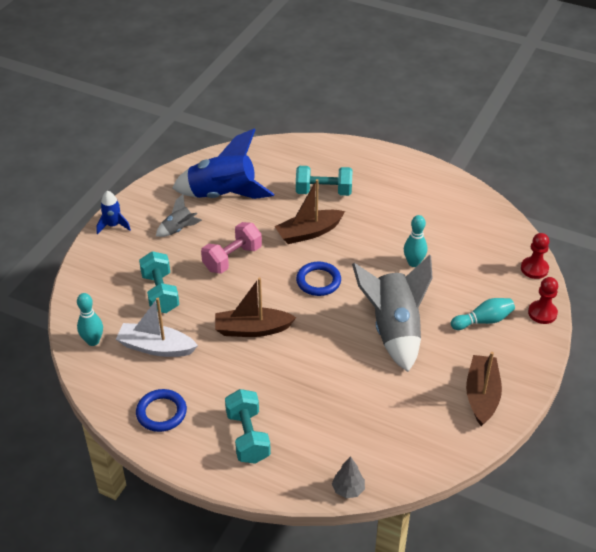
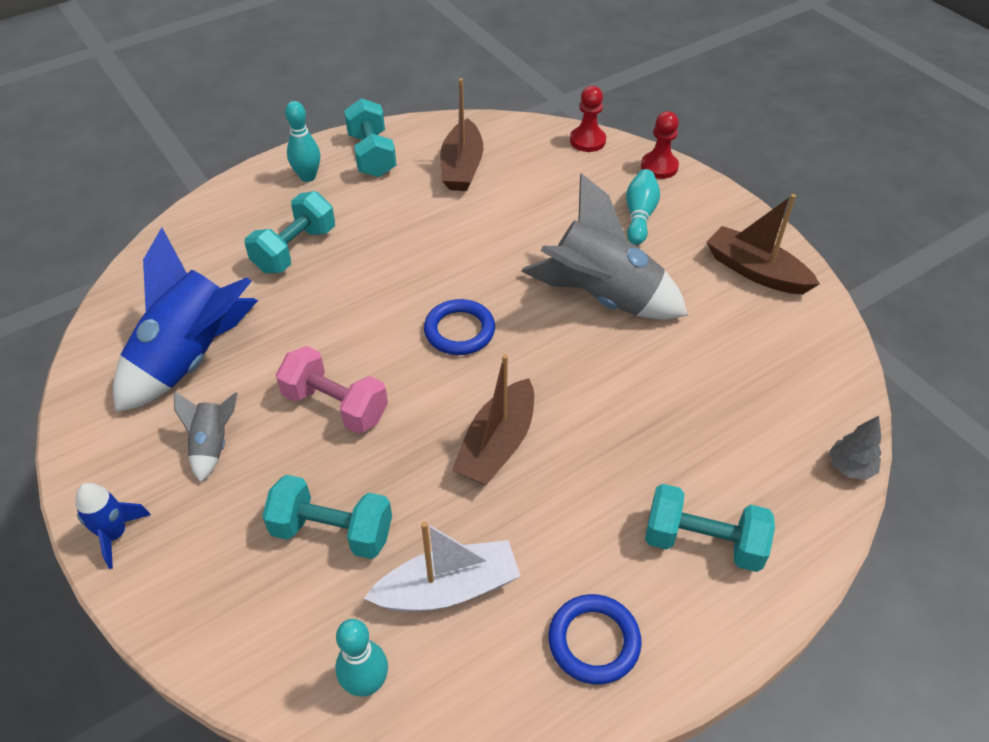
camera: 60 degrees left, 5 degrees up
white boat [116,298,198,357] -> white boat turned 150 degrees counterclockwise [364,521,521,612]
pink dumbbell [201,222,262,274] -> pink dumbbell turned 45 degrees counterclockwise [276,346,388,434]
brown boat [274,179,345,244] -> brown boat moved to [440,78,483,191]
turquoise bowling pin [404,215,427,267] -> turquoise bowling pin moved to [285,101,320,182]
none -> turquoise dumbbell [344,98,397,177]

